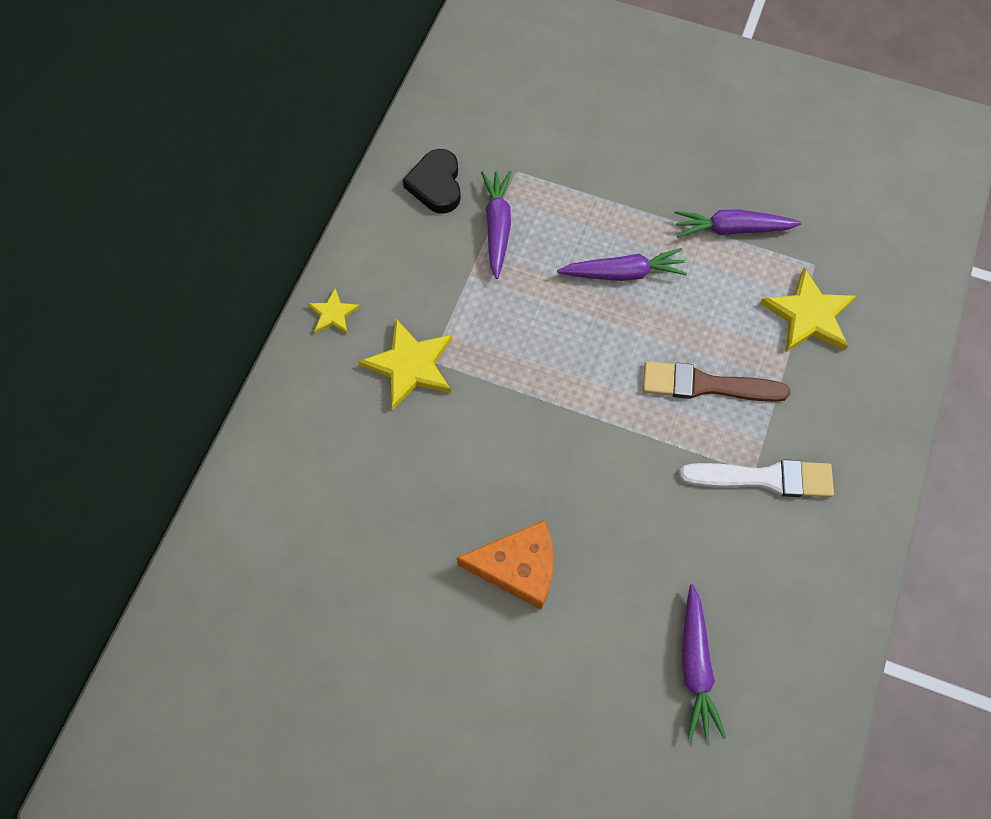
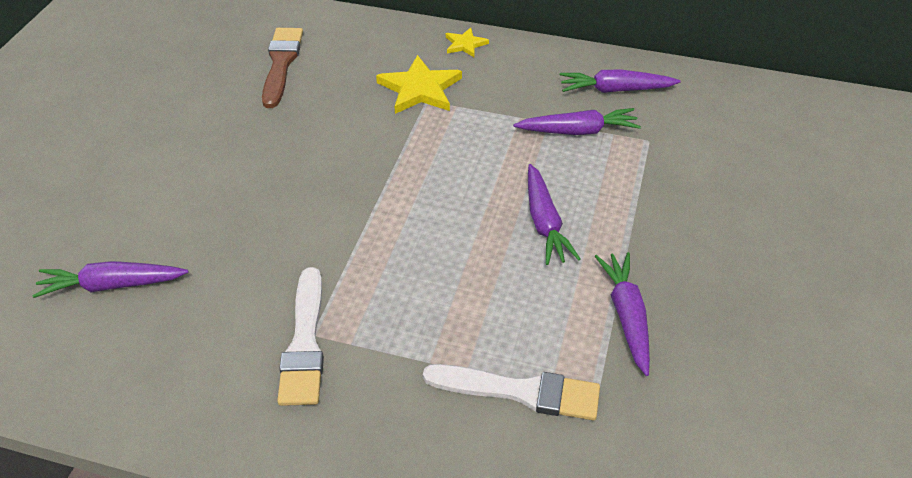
camera: 85 degrees right, 20 degrees down
black heart [403,149,461,214] -> purple carrot [560,70,681,93]
orange cheese [457,520,553,610] -> none
brown brush [643,361,790,402] -> brown brush moved to [262,28,303,108]
yellow star [760,268,856,352] -> white brush [423,364,600,420]

